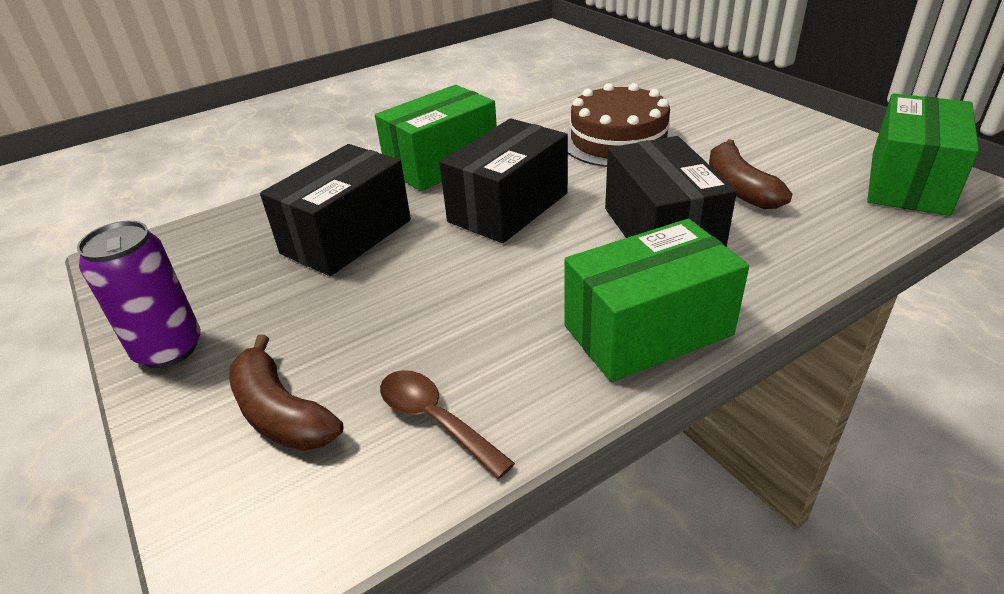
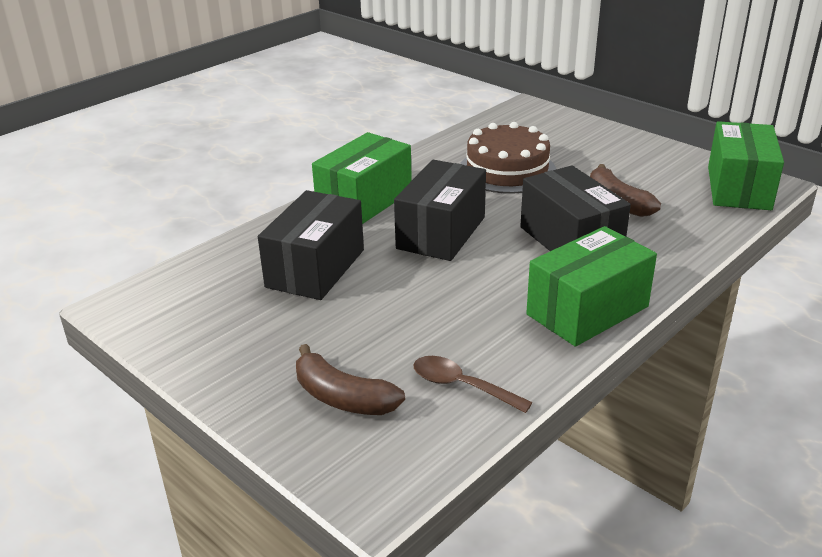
camera: 15 degrees left, 5 degrees down
purple can [77,221,201,368] -> none

